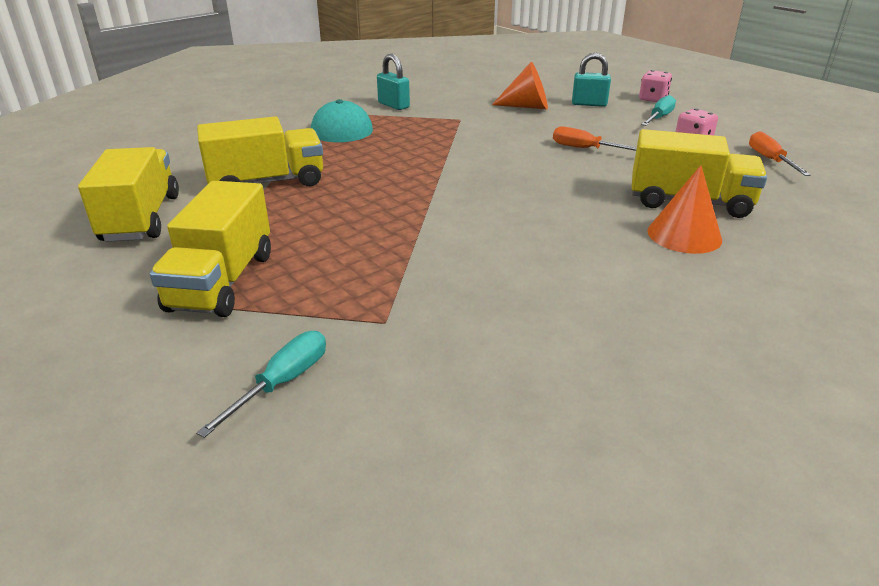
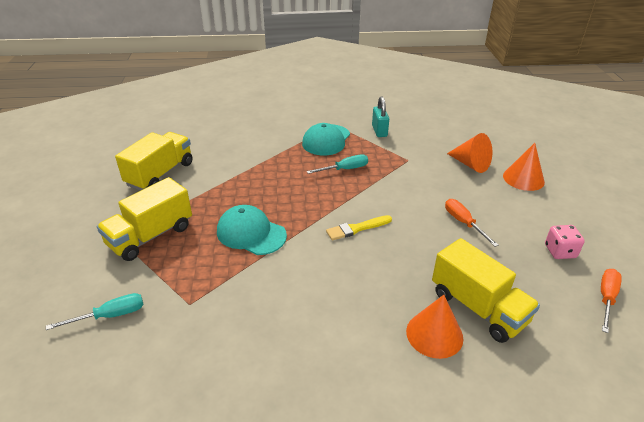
camera: 35 degrees right, 5 degrees up
yellow truck [197,116,323,186] -> none
turquoise padlock [572,53,611,107] -> orange cone [503,143,545,191]
pink dice [639,70,672,102] -> none
turquoise screwdriver [641,95,676,126] -> turquoise screwdriver moved to [307,154,368,174]
none -> turquoise cap [217,205,287,255]
none -> yellow brush [326,215,392,241]

